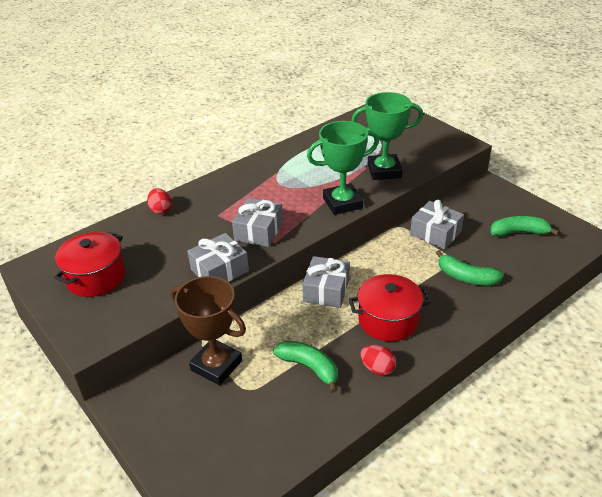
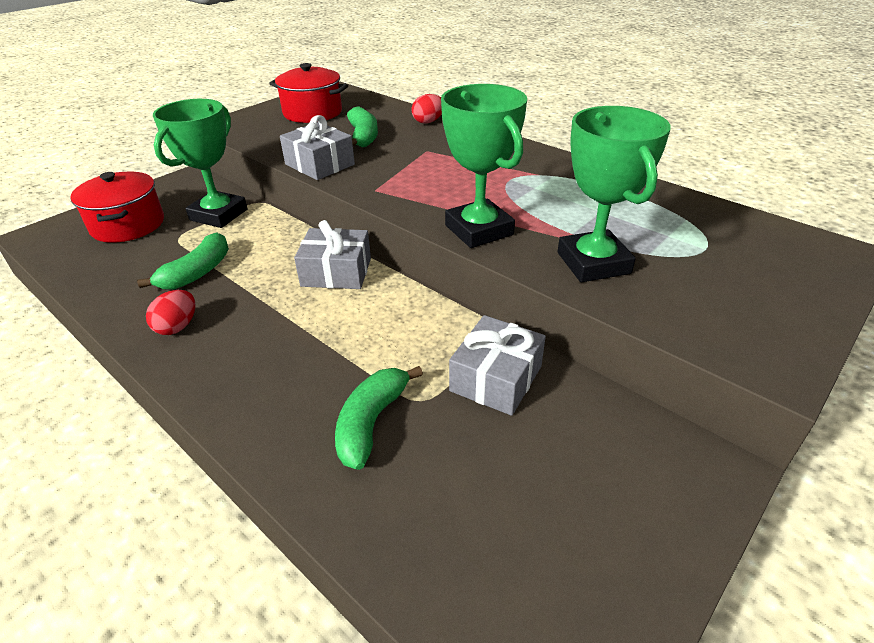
camera: 80 degrees right, 0 degrees up
brown trophy [171,276,246,386] -> green trophy [153,99,248,228]
grey gift [232,198,283,247] -> none
red pot [349,274,431,342] -> red pot moved to [70,172,164,243]
green banana [490,216,559,237] -> green banana moved to [347,106,378,147]

